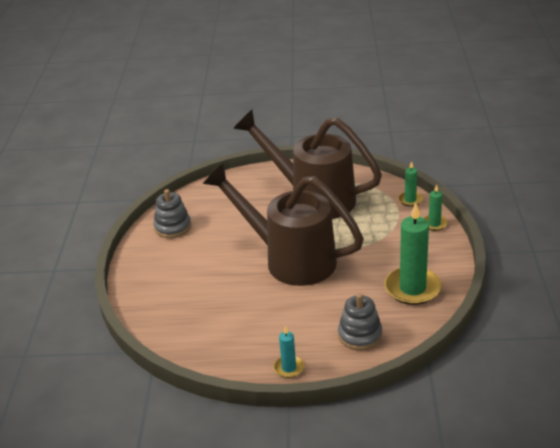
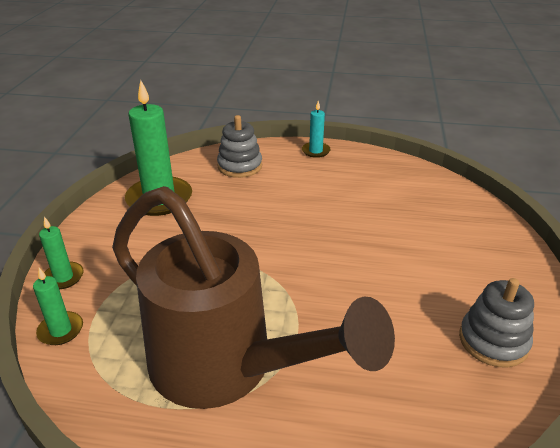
camera: 175 degrees left, 0 degrees up
brown watering can [203,163,364,286] -> none

